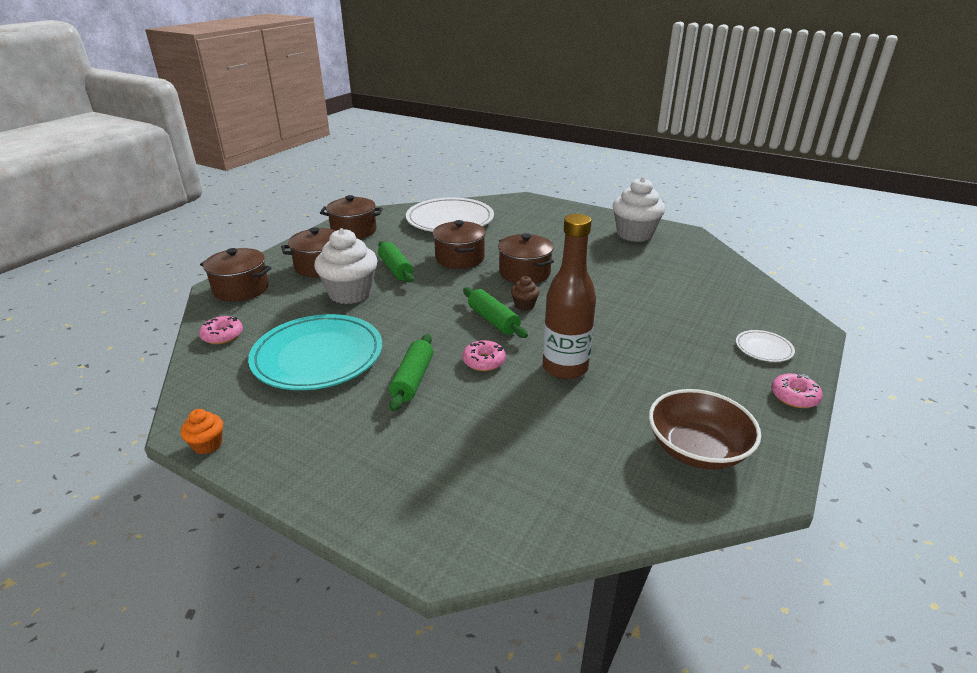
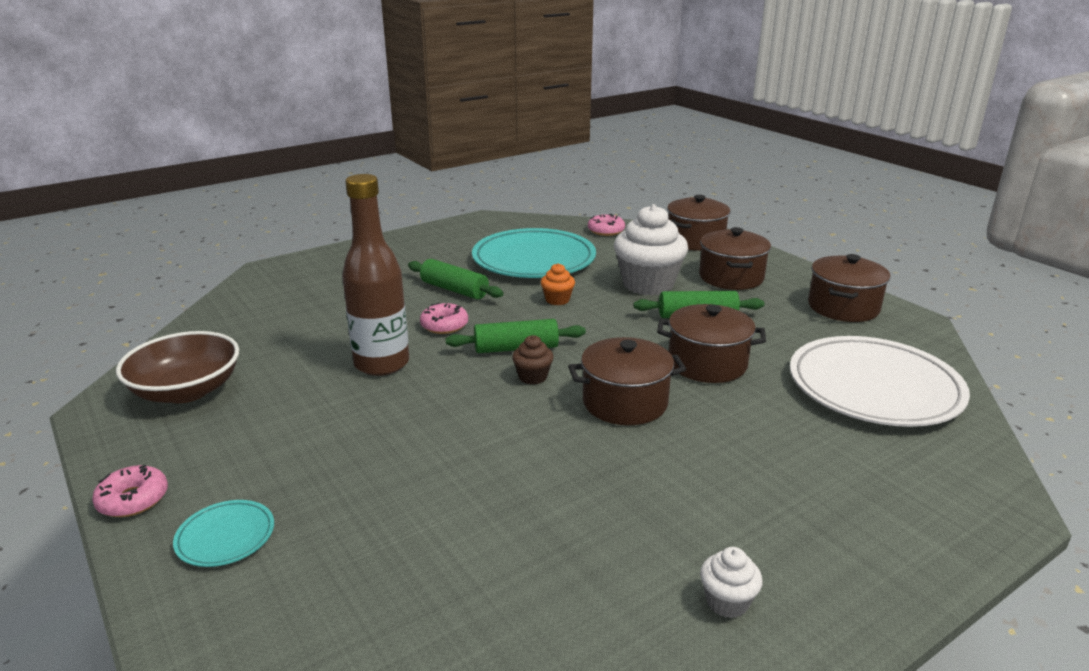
camera: 115 degrees right, 5 degrees down
orange cupcake [181,409,223,454] -> orange cupcake moved to [541,263,575,305]
white cupcake [613,177,665,242] -> white cupcake [700,547,763,618], size x0.46
white plate [736,330,795,362] -> turquoise plate [173,500,274,567]

